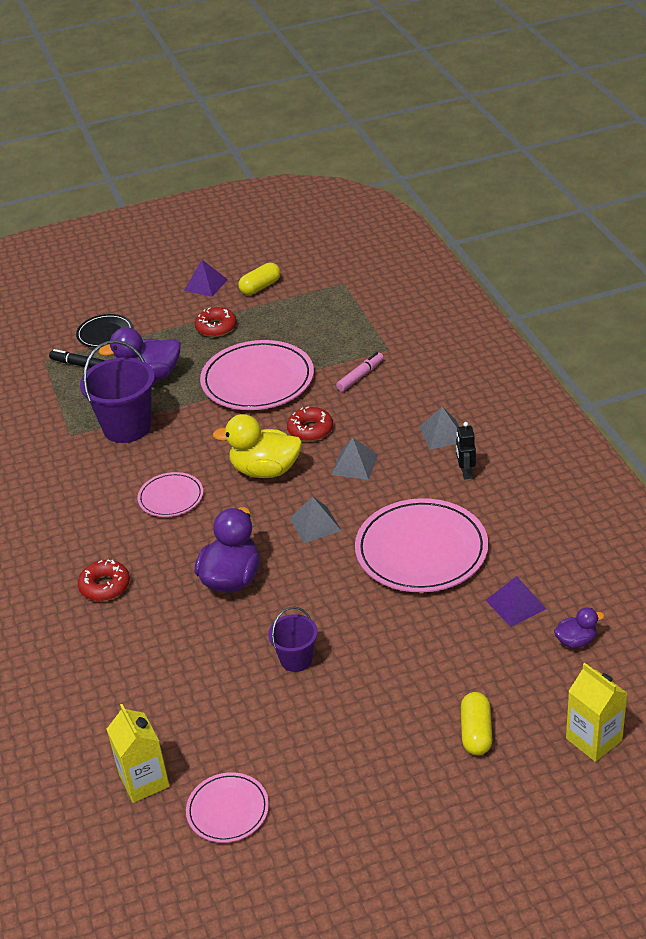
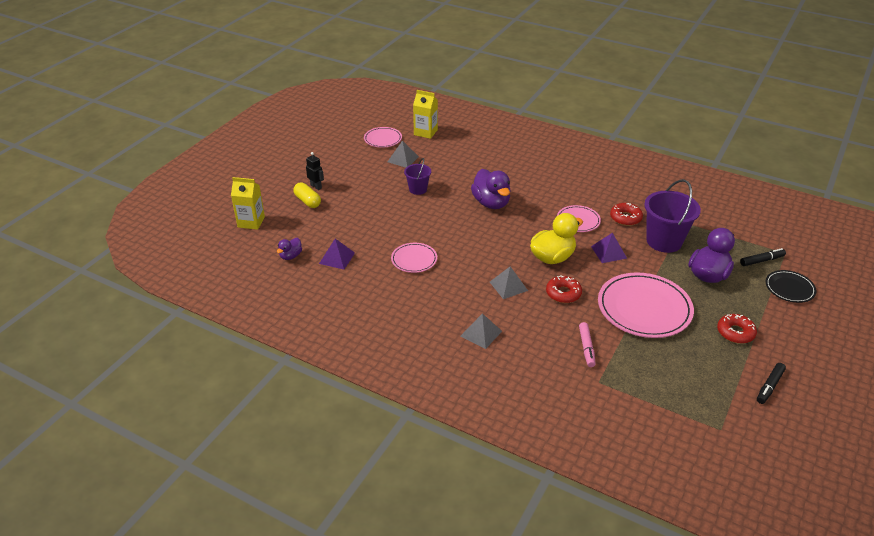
camera: 135 degrees right, 0 degrees up
red donut [78,559,130,601] -> red donut moved to [610,203,643,226]
purple pyramid [184,260,228,297] -> purple pyramid moved to [591,233,627,263]
yellow capsule [238,263,280,295] -> black marker [757,363,786,404]
grey pyramid [290,496,341,543] -> grey pyramid moved to [387,141,419,167]
pink plate [355,498,488,592] -> pink plate [391,243,437,273], size x0.53
black robot [456,422,476,480] -> black robot moved to [306,152,324,190]

